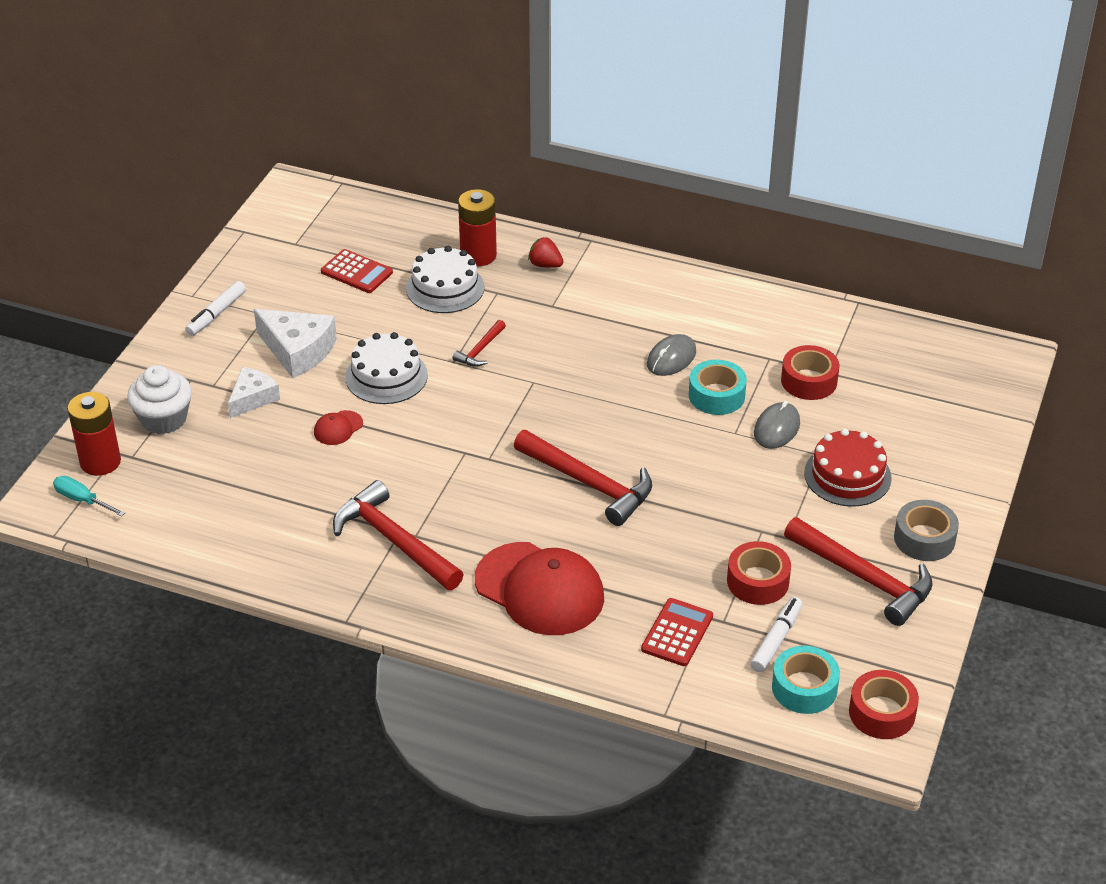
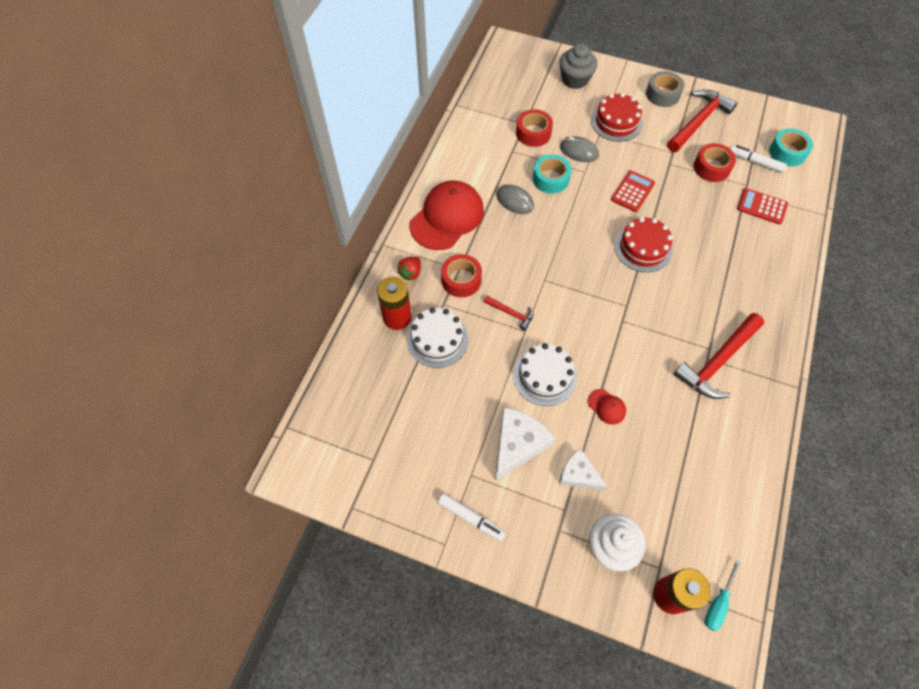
camera: 90 degrees left, 20 degrees up
red calculator [321,249,393,293] -> red calculator moved to [611,170,655,212]
red cap [475,542,604,635] -> red cap moved to [410,180,484,250]
red hammer [514,430,652,526] -> red cake [614,217,672,272]
red tape [849,670,919,739] -> red tape moved to [441,254,482,297]
none -> grey cupcake [559,44,597,89]

